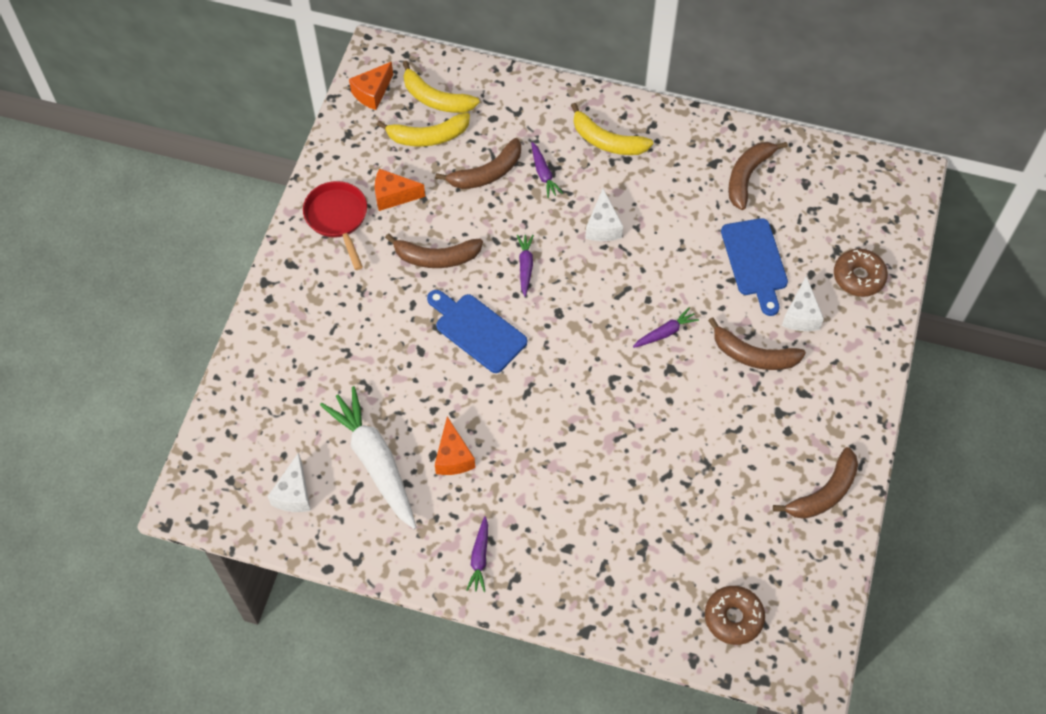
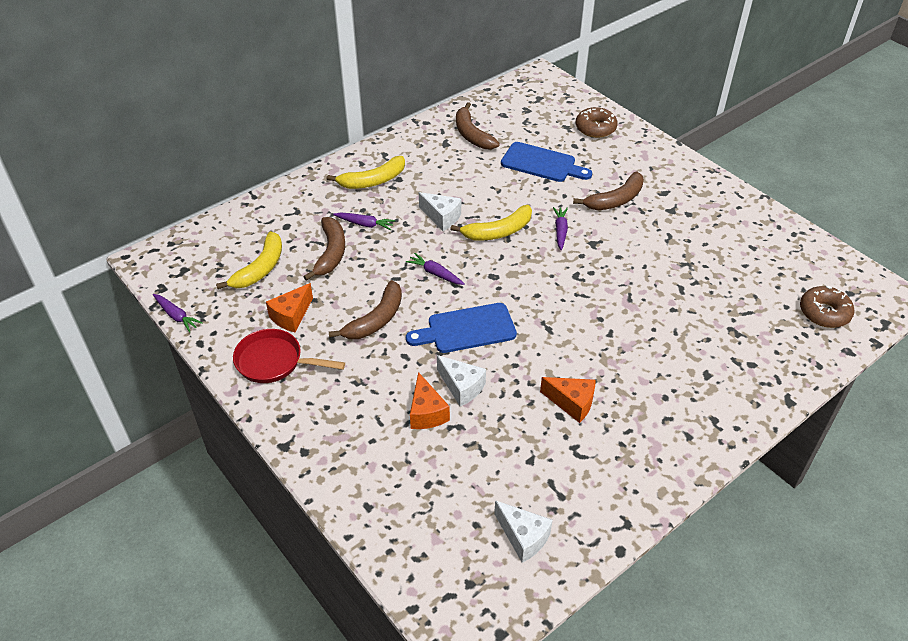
camera: 55 degrees left, 15 degrees down
white carrot [320,386,416,529] -> none
orange cheese [349,62,393,110] -> orange cheese moved to [410,372,450,429]
yellow banana [403,61,480,113] -> yellow banana moved to [450,205,532,241]
purple carrot [466,516,488,592] -> purple carrot moved to [153,294,203,333]
brown banana [773,447,858,519] -> none
white cheese [782,276,824,331] -> white cheese moved to [437,355,486,406]

